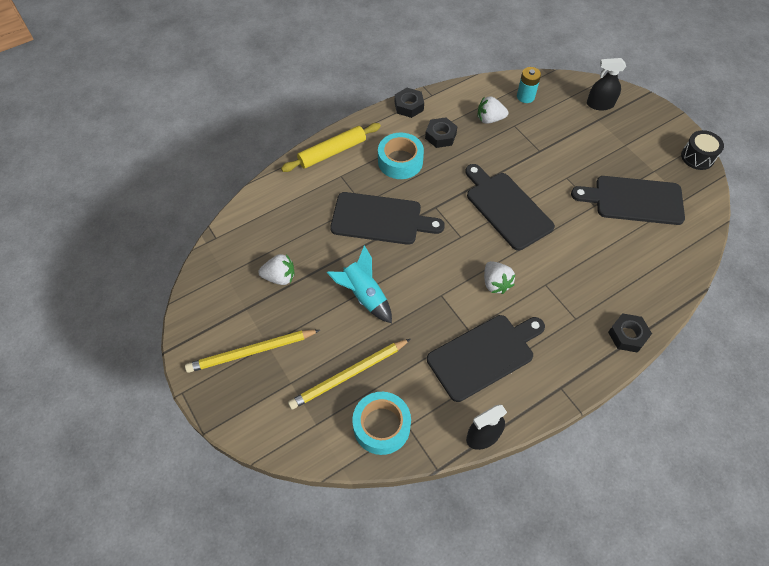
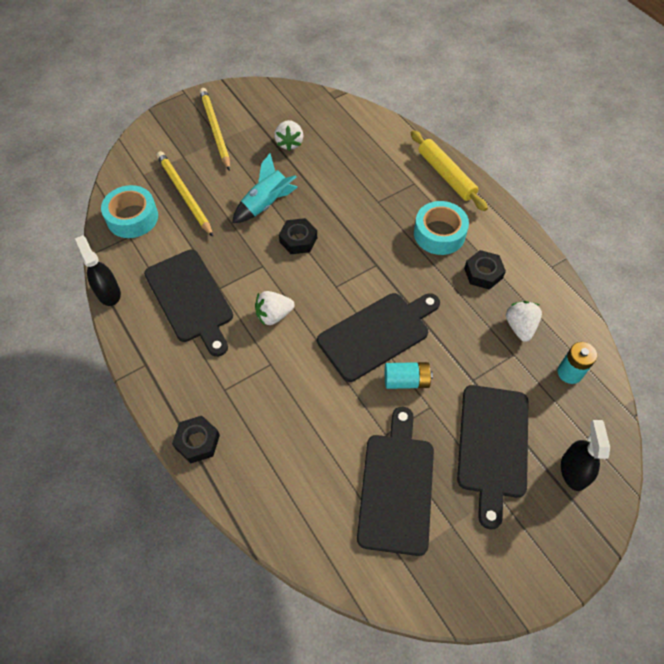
camera: 90 degrees right, 0 degrees up
black cutting board [330,192,445,245] -> black cutting board moved to [457,385,528,529]
black nut [395,88,424,118] -> black nut moved to [279,218,317,254]
black drum [681,130,724,170] -> none
none -> turquoise battery [385,362,433,389]

